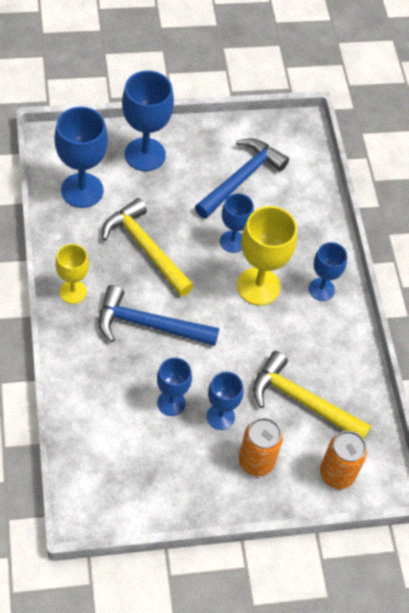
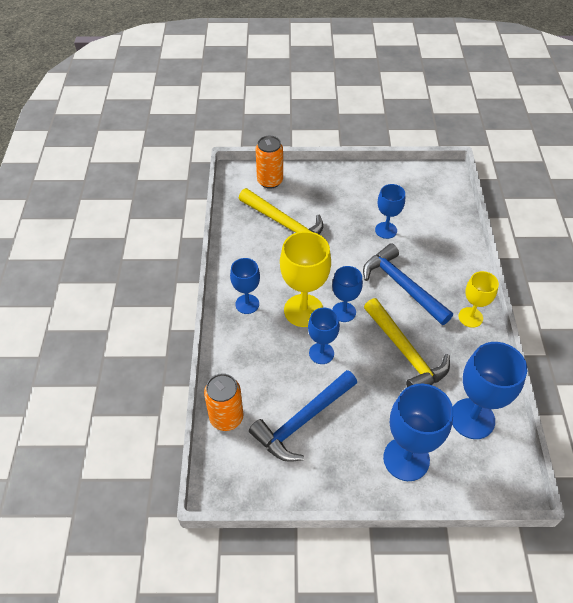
camera: 165 degrees left, 5 degrees down
blue hammer [99,285,219,346] -> blue hammer turned 150 degrees counterclockwise [363,244,453,325]
blue goblet [206,372,243,430] -> blue goblet moved to [332,266,363,322]
orange can [239,418,283,476] -> orange can moved to [204,373,243,431]

